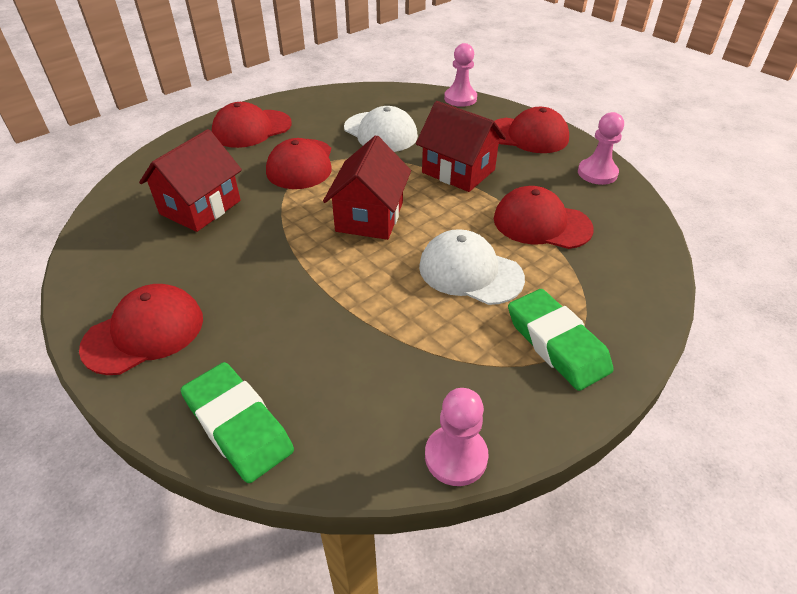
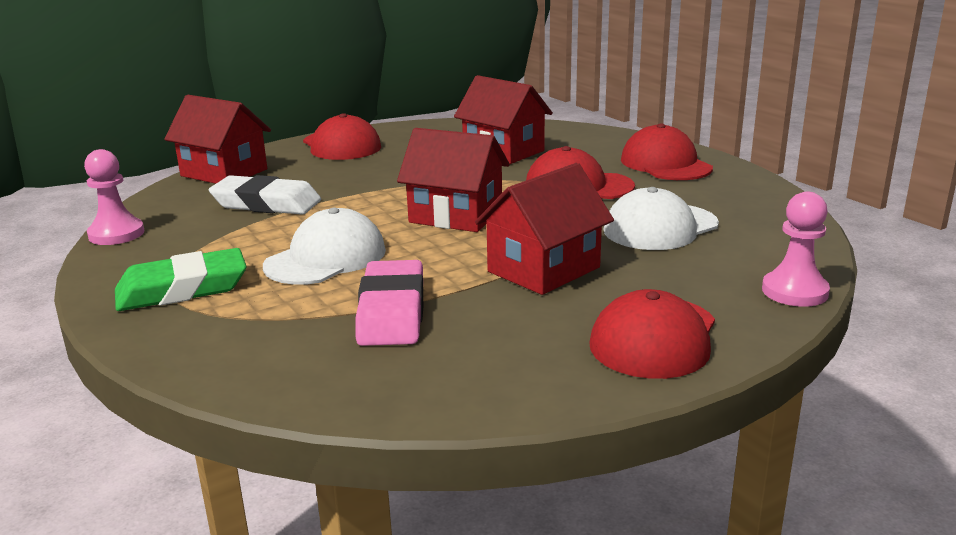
camera: 100 degrees right, 20 degrees down
green eraser [181,362,294,483] -> red house [164,95,271,184]
red cap [494,186,594,249] -> pink eraser [356,260,423,346]
pink pawn [578,112,624,185] -> none
none -> white eraser [209,175,321,215]

